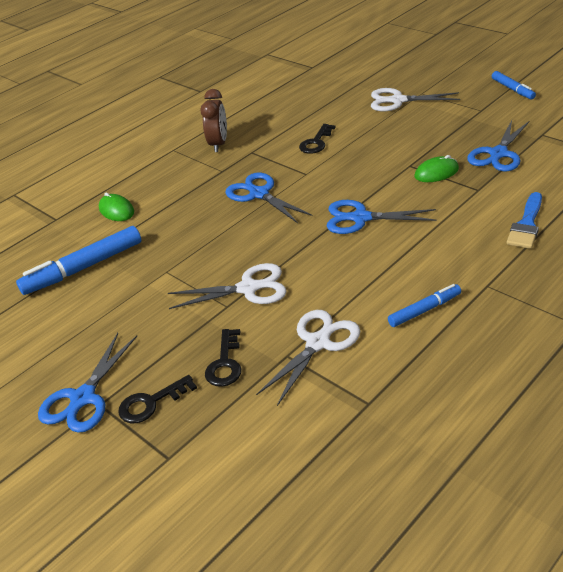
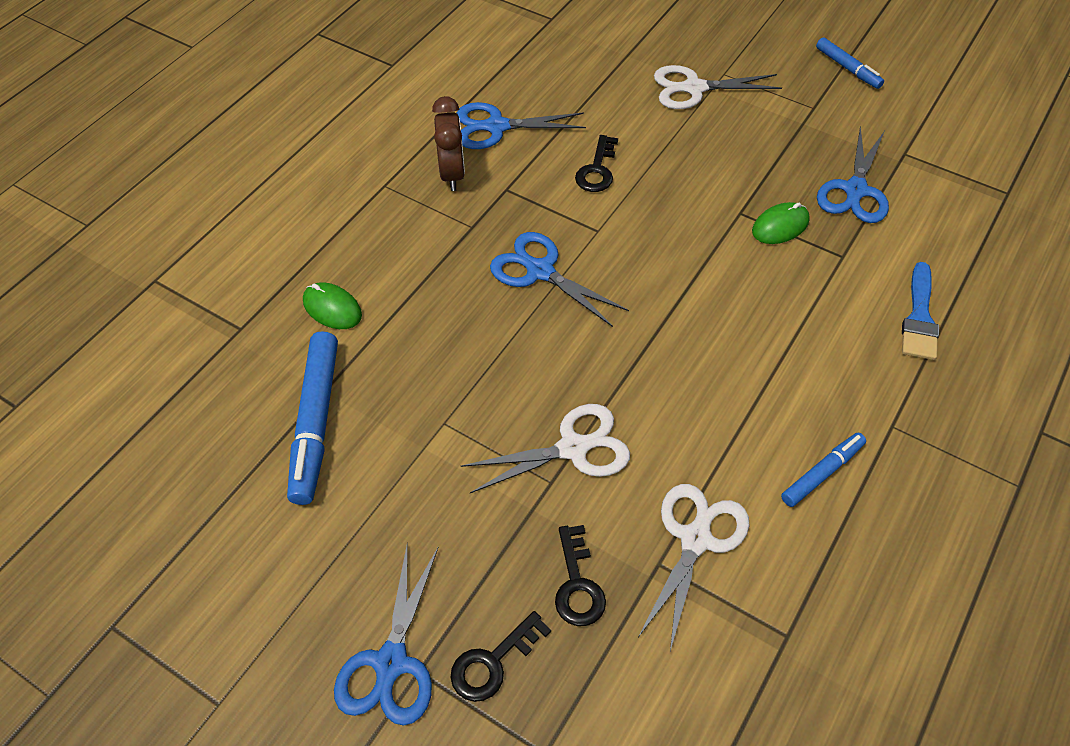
camera: 15 degrees left, 15 degrees up
blue marker [16,226,141,295] -> blue marker turned 45 degrees counterclockwise [287,331,338,505]
blue scissors [327,200,437,234] -> blue scissors moved to [457,102,586,149]

